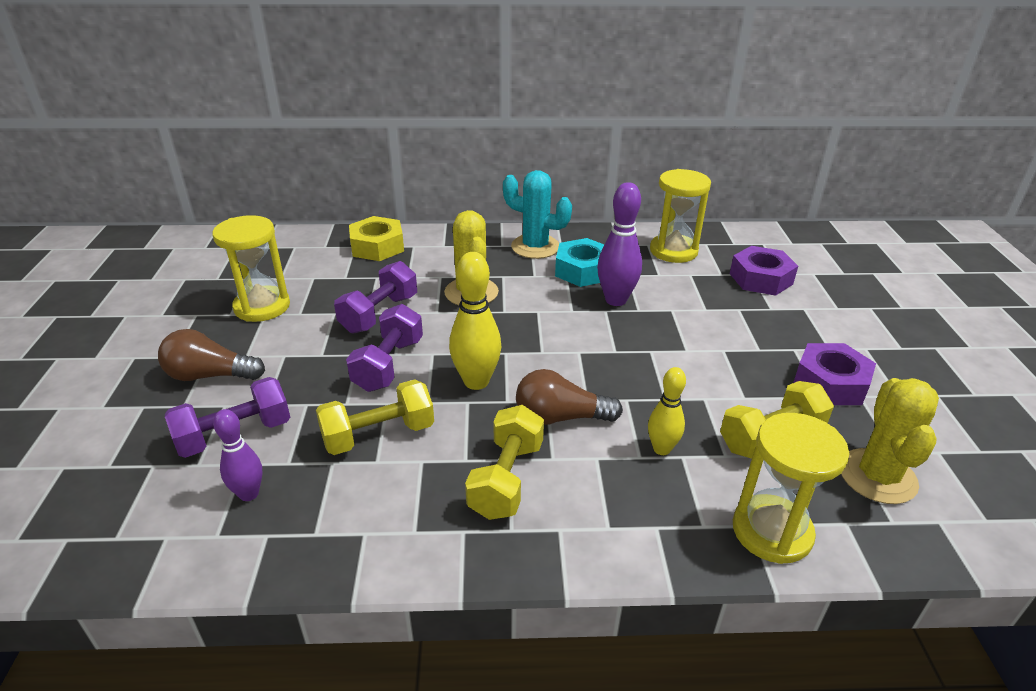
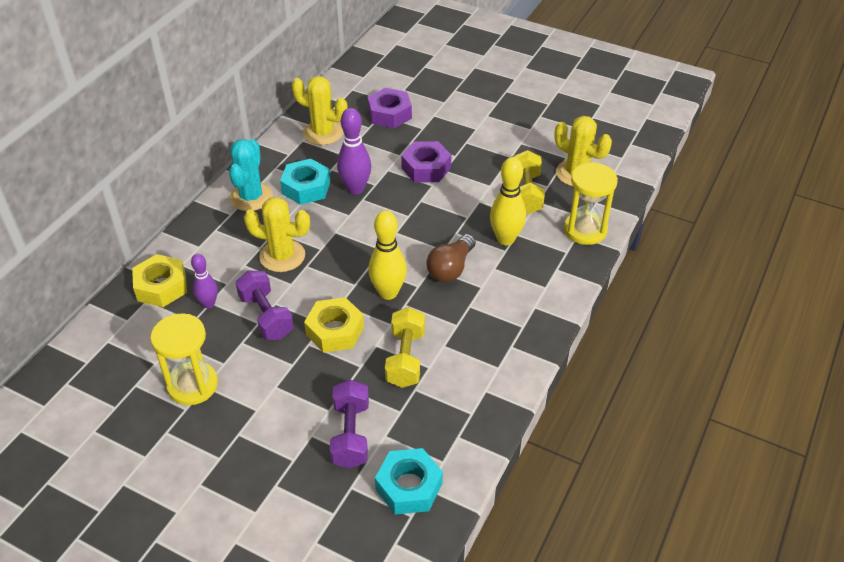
camera: 60 degrees left, 10 degrees up
brown light bulb [158,329,265,381] -> none
purple bowling pin [213,409,262,501] -> purple bowling pin moved to [191,254,218,308]
purple dumbbell [346,304,423,392] -> yellow nut [304,297,364,353]
yellow dumbbell [465,405,544,520] -> none
turquoise cactus [503,170,572,259] -> turquoise cactus turned 45 degrees counterclockwise [229,139,273,211]
yellow bowling pin [648,367,686,455] -> yellow bowling pin [490,157,526,245], size x1.59
yellow hourglass [650,169,711,263] -> yellow cactus [292,76,348,145]
purple nut [793,343,876,405] -> purple nut moved to [401,141,451,183]
none -> turquoise nut [375,448,443,514]

